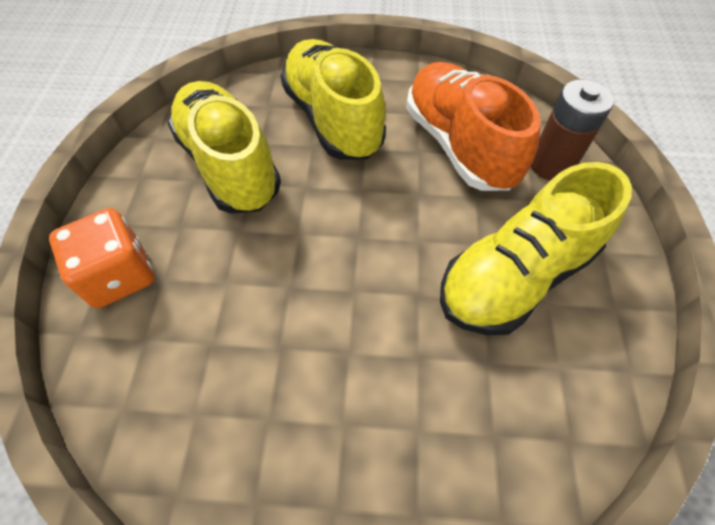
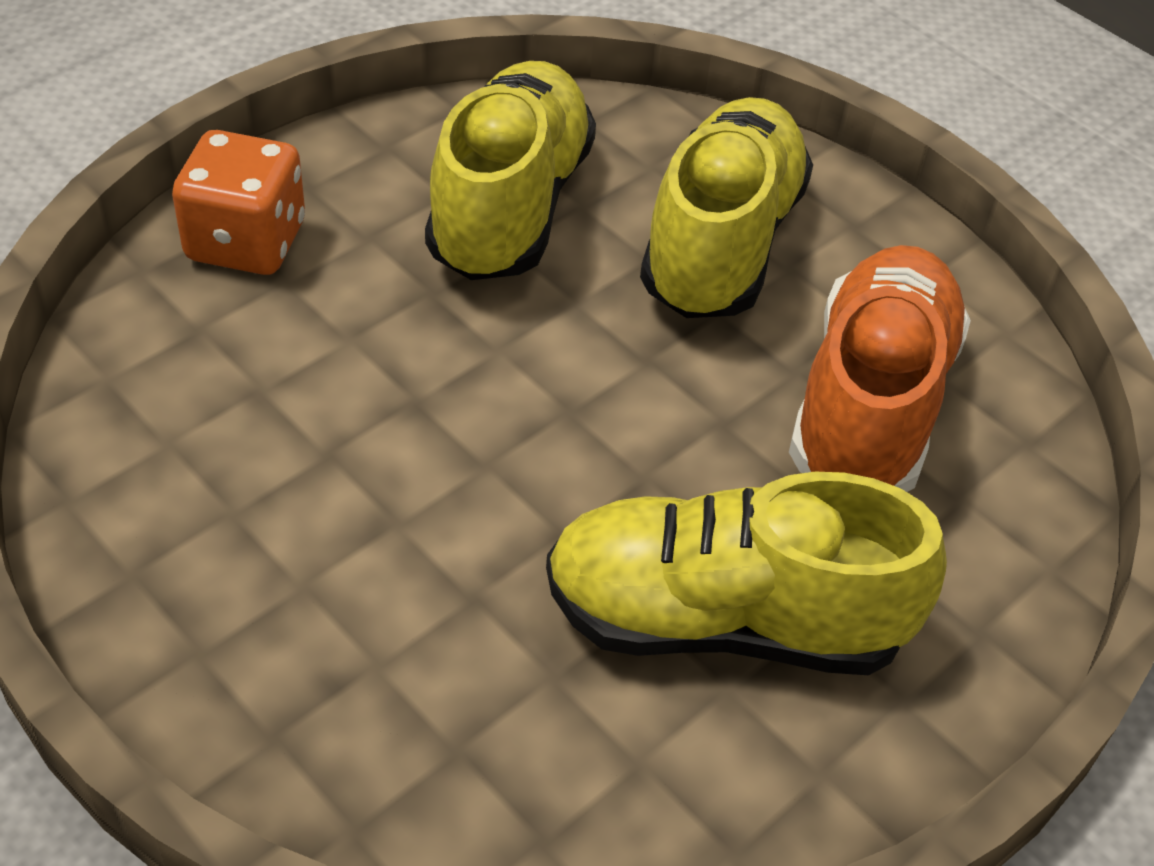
camera: 40 degrees right, 10 degrees down
brown battery [531,79,614,181] -> none

